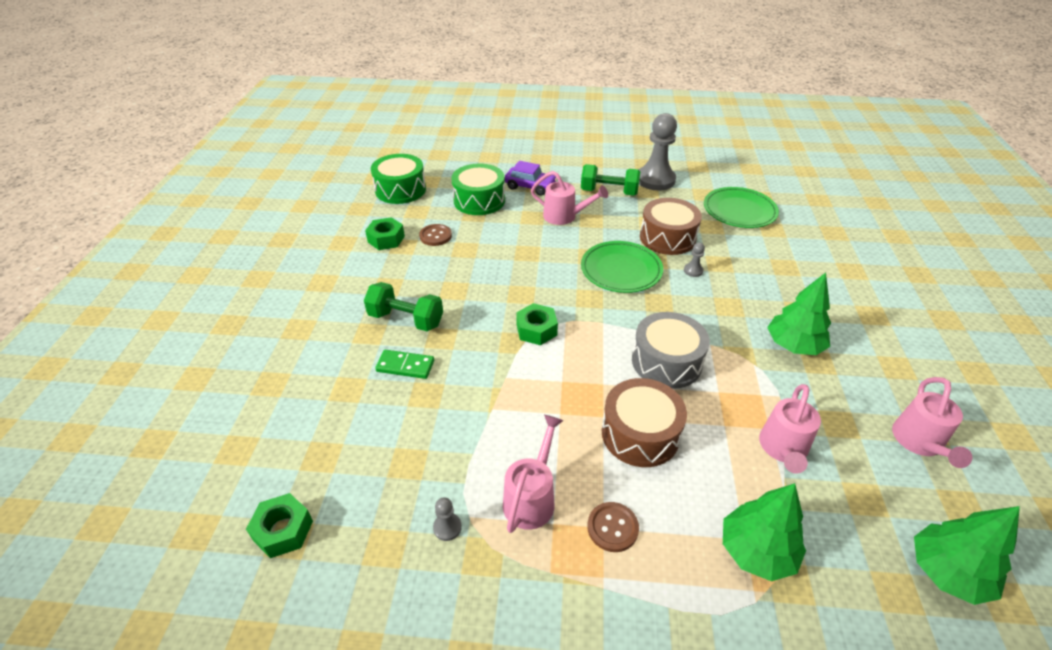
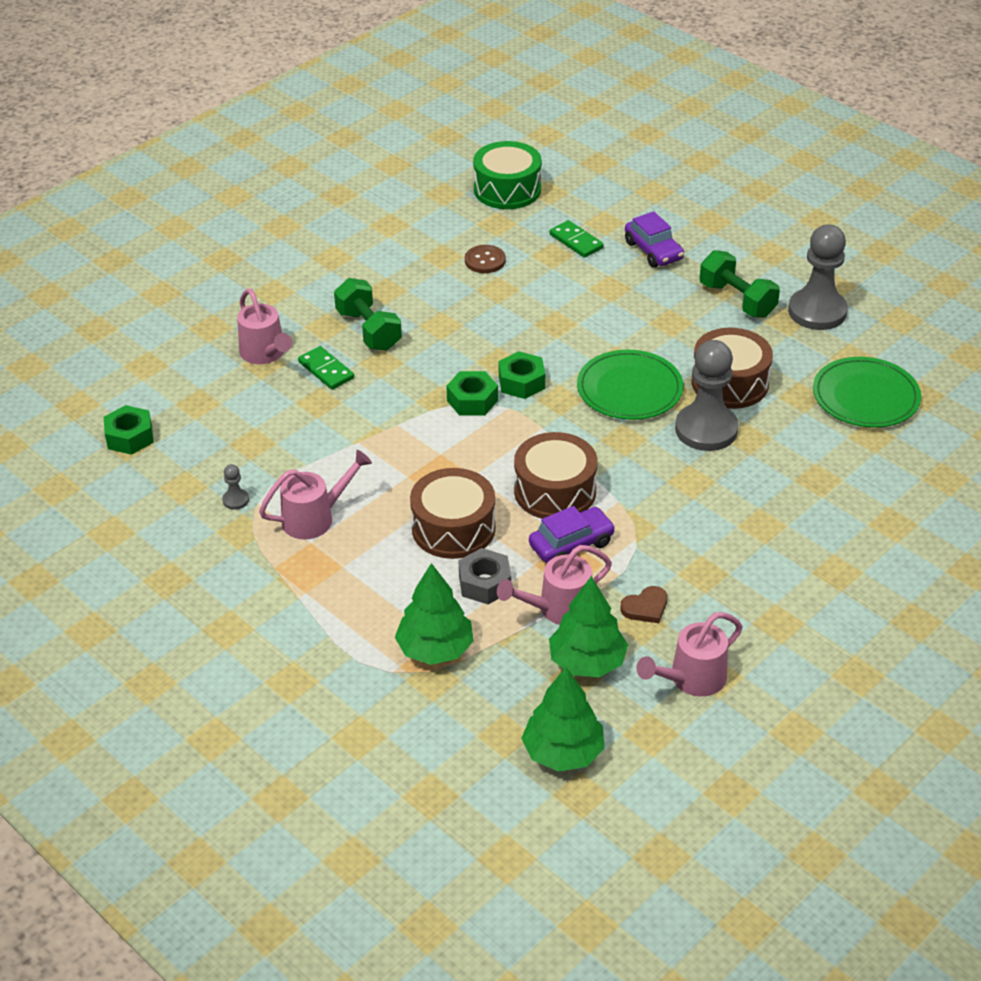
camera: 40 degrees right, 0 degrees up
green nut [365,217,405,250] -> green nut moved to [499,351,545,399]
green drum [451,163,505,215] -> green domino [550,220,604,258]
pink watering can [531,171,608,225] -> pink watering can moved to [237,289,292,364]
brown button [587,502,639,552] -> none
grey drum [632,312,710,389] -> brown drum [514,432,598,519]
grey pawn [684,243,705,277] -> grey pawn [675,340,739,451], size x2.46
green tree [767,273,831,355] -> green tree moved to [549,576,628,677]
none -> grey nut [459,548,511,605]
none -> purple car [529,506,616,563]
none -> brown heart [620,586,667,623]

